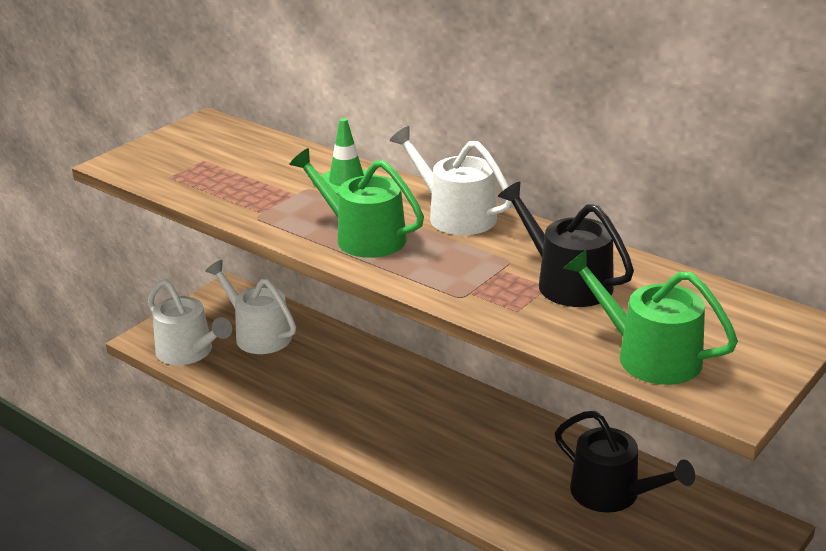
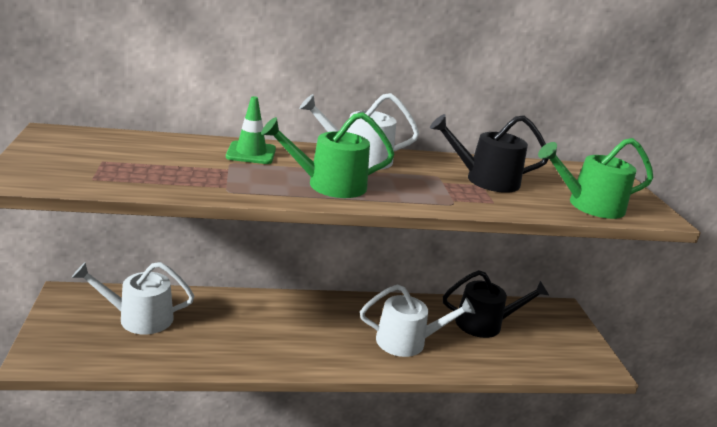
camera: 50 degrees left, 5 degrees down
white watering can [148,279,232,365] -> white watering can moved to [360,284,475,357]

